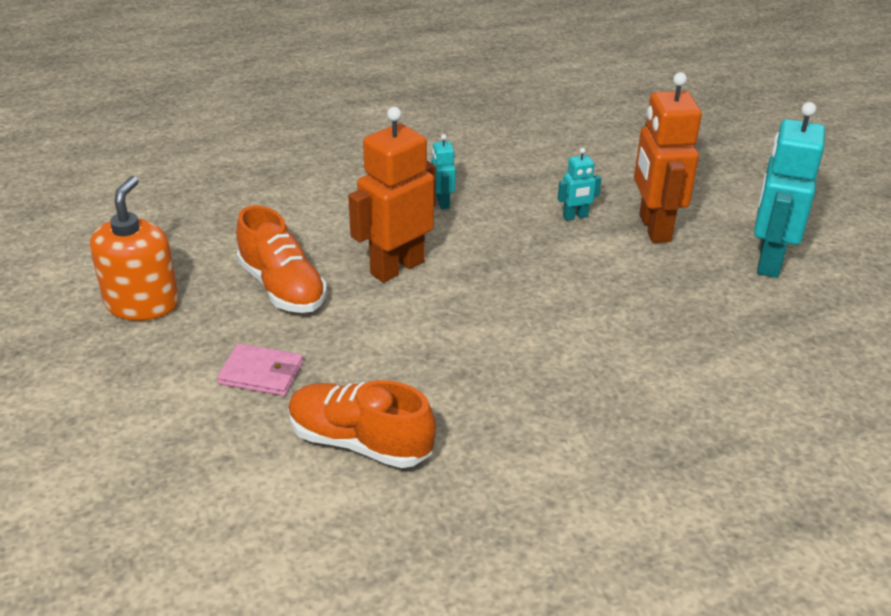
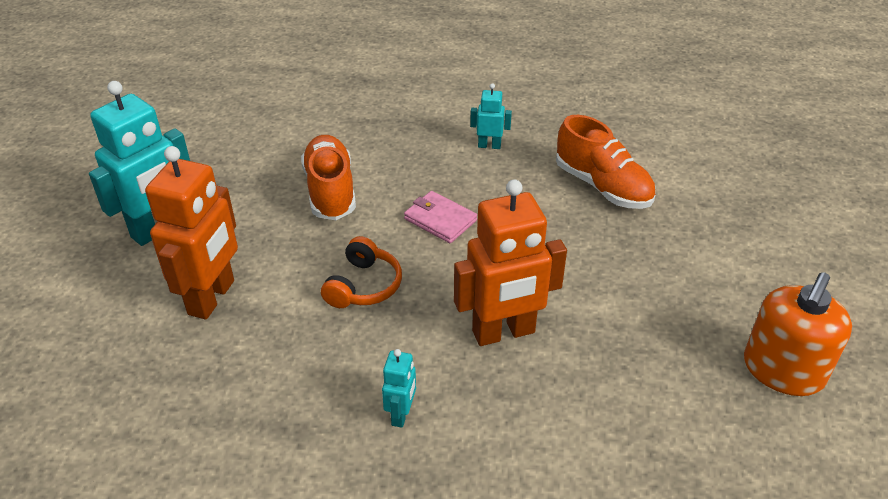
camera: 155 degrees left, 5 degrees up
pink wallet [217,343,303,396] -> pink wallet moved to [404,191,477,243]
orange shoe [236,205,327,313] -> orange shoe moved to [301,135,356,220]
turquoise robot [558,148,602,221] -> turquoise robot moved to [470,83,512,149]
none -> orange headphones [321,236,402,308]

